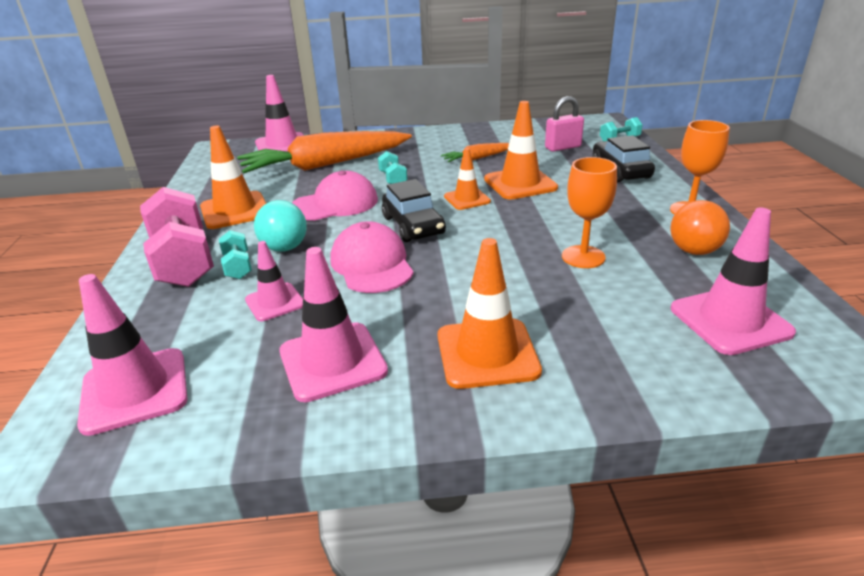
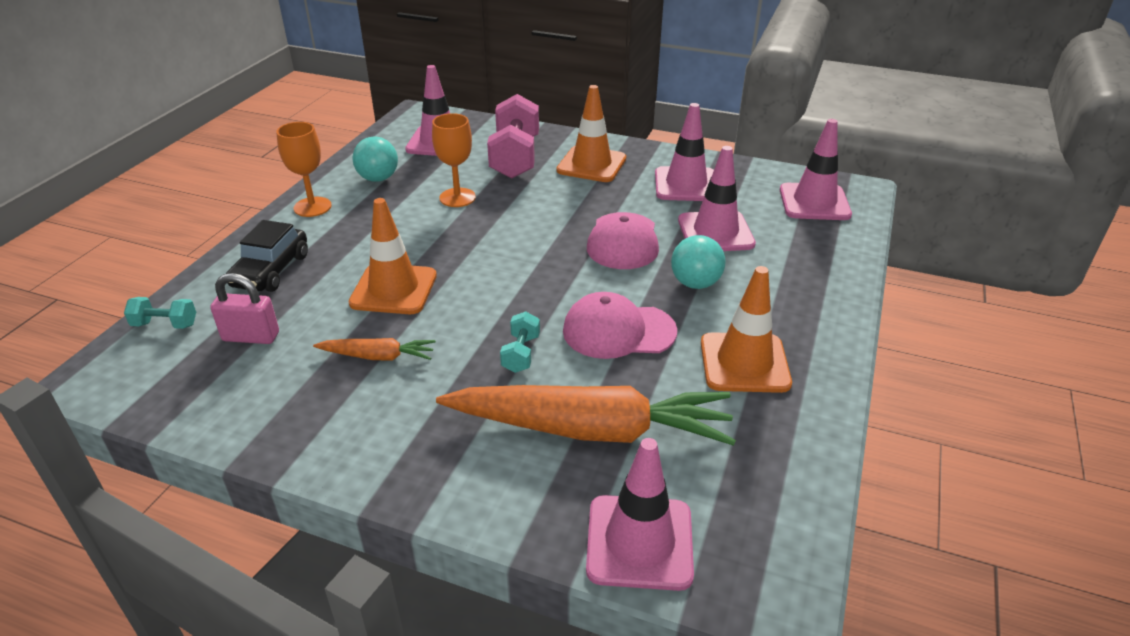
camera: 155 degrees left, 5 degrees up
pink dumbbell [140,187,214,287] -> pink dumbbell moved to [487,94,539,179]
turquoise dumbbell [219,230,252,279] -> none
pink traffic cone [245,241,303,321] -> pink traffic cone [678,146,756,251], size x1.62
black car [382,179,446,242] -> none
orange traffic cone [444,148,491,210] -> none
orange ball [671,200,730,255] -> turquoise ball [352,136,398,182]

